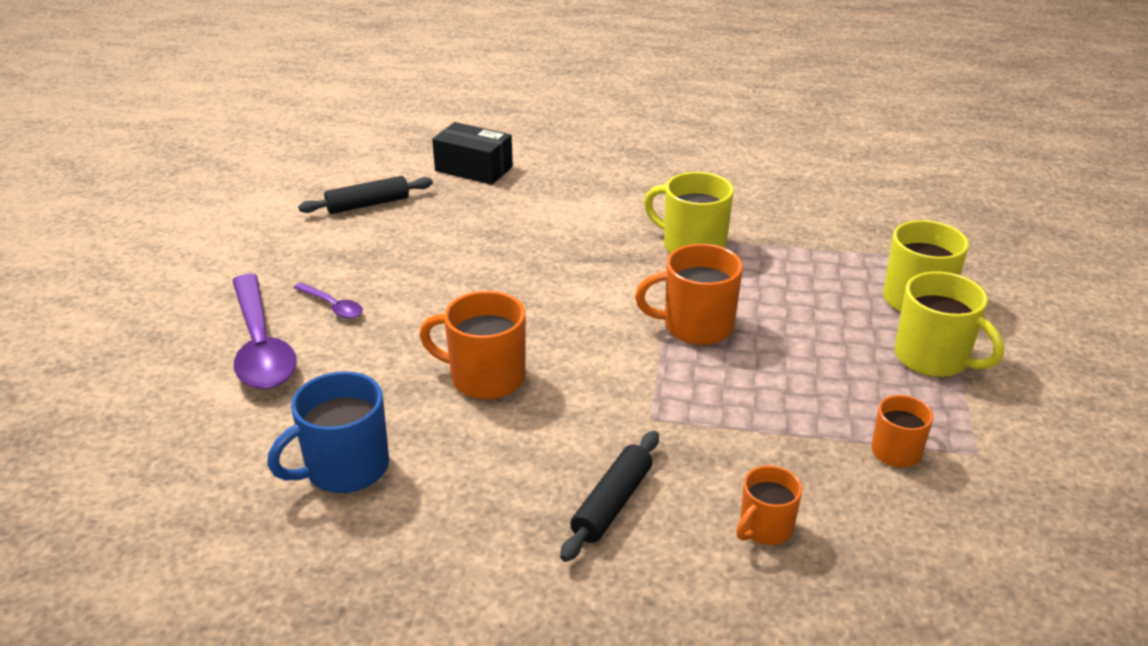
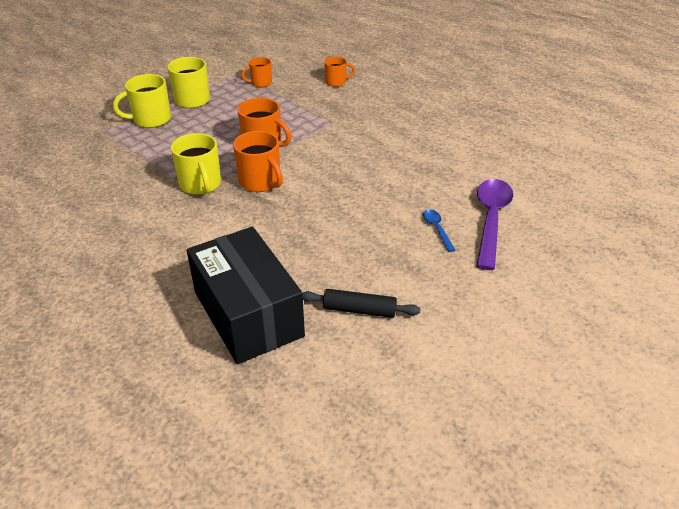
camera: 145 degrees left, 5 degrees up
blue mug [267,371,389,493] -> none
purple spoon [294,282,363,319] -> blue spoon [423,209,455,252]
orange mug [419,291,525,400] -> orange mug moved to [233,131,283,192]
black box [432,122,513,185] -> black box [187,227,305,364], size x1.79
black rolling pin [560,431,659,562] -> none

